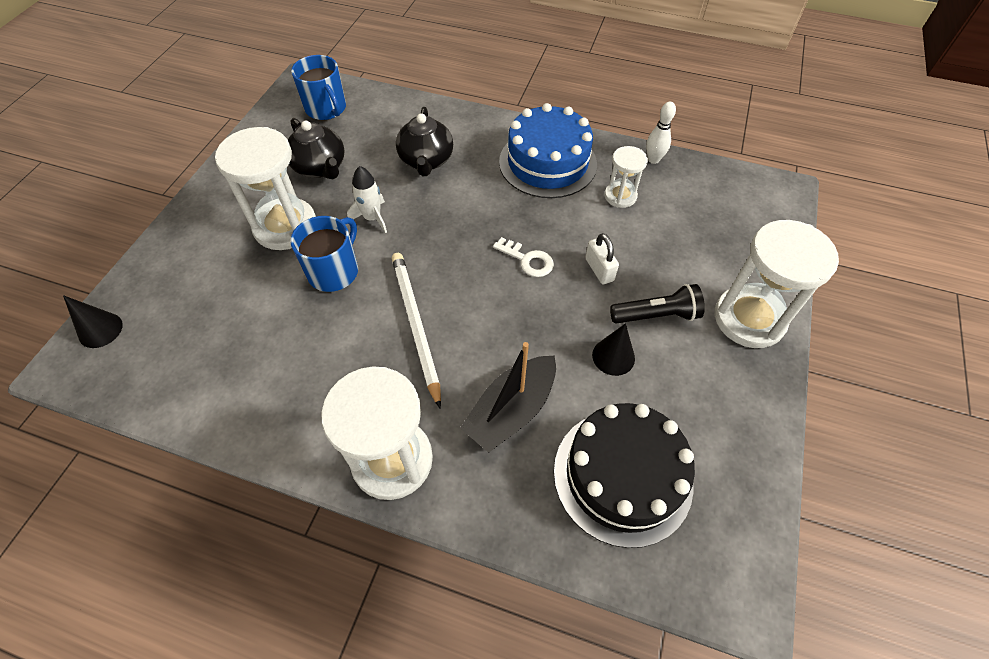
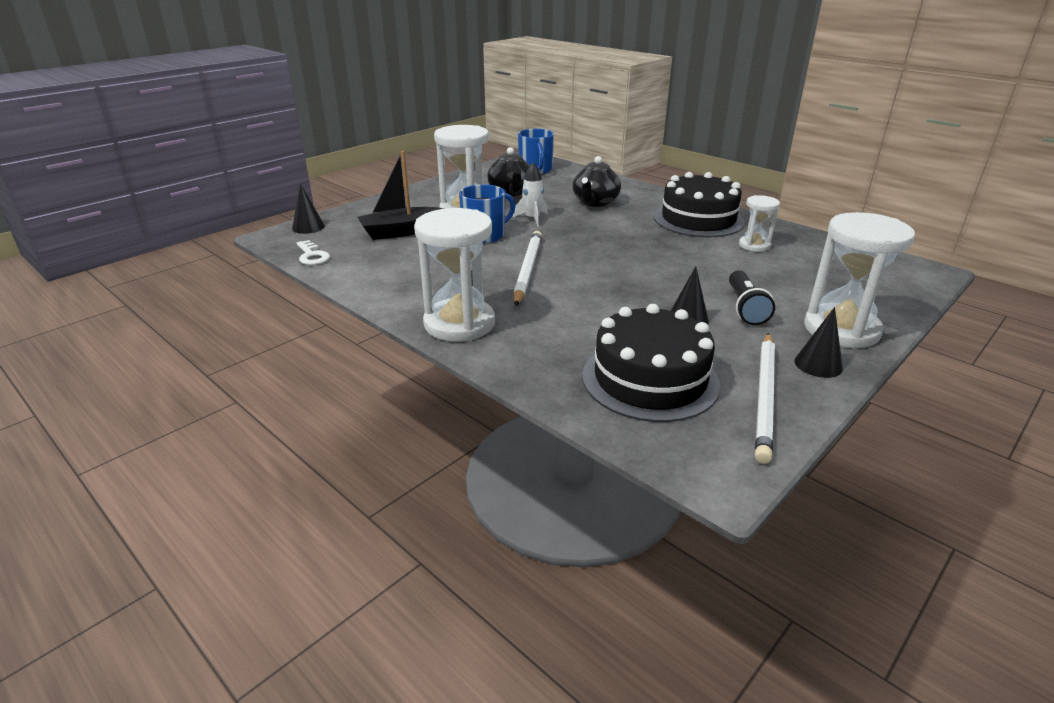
camera: 25 degrees right, 25 degrees down
black boat [460,342,556,453] -> black boat moved to [357,151,445,240]
white key [493,237,554,277] -> white key moved to [297,240,330,265]
blue cake [499,103,597,198] -> black cake [654,172,745,237]
white padlock [585,233,619,284] -> none
black flashlight [610,284,705,324] -> black flashlight turned 75 degrees clockwise [729,270,775,325]
white bowling pin [646,102,676,164] -> none
none -> white pencil [755,333,775,464]
none -> black cone [794,307,843,378]

